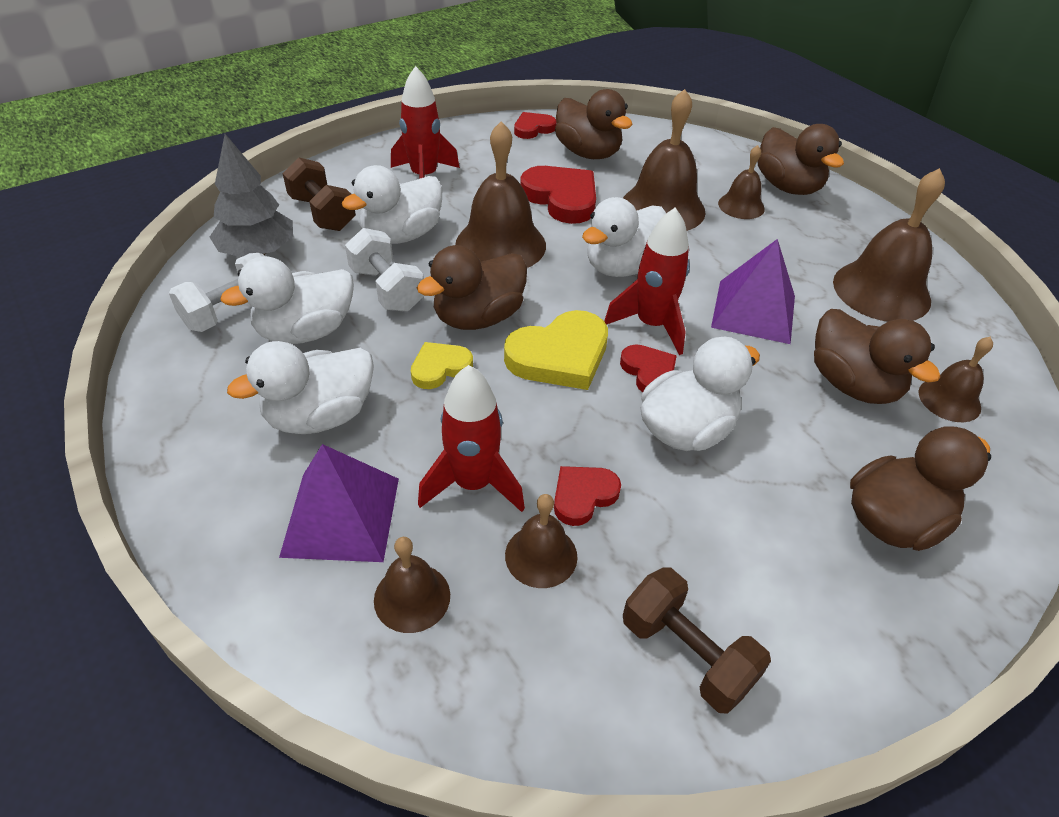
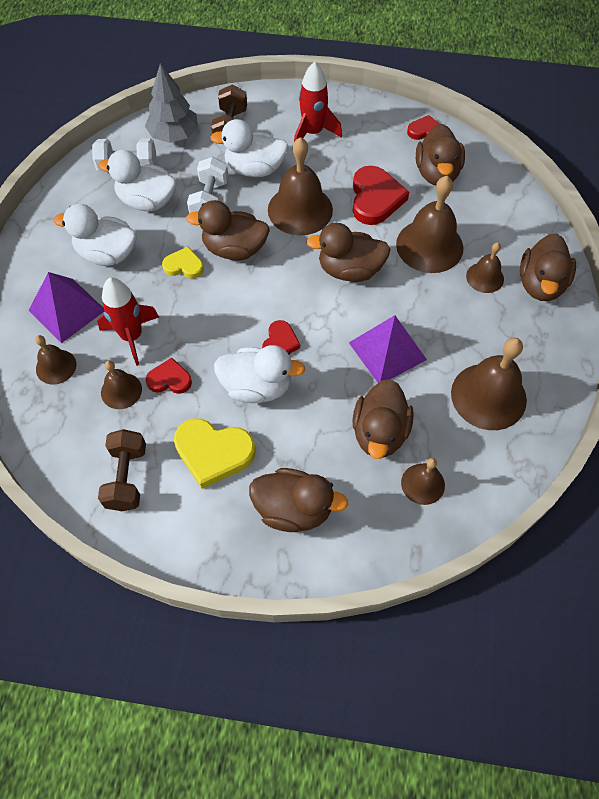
camera: 45 degrees right, 15 degrees up
yellow heart [504,310,608,390] -> yellow heart moved to [174,418,256,489]
white duck [582,197,666,277] -> brown duck [306,223,391,282]
red rocket [604,208,690,355] -> none

